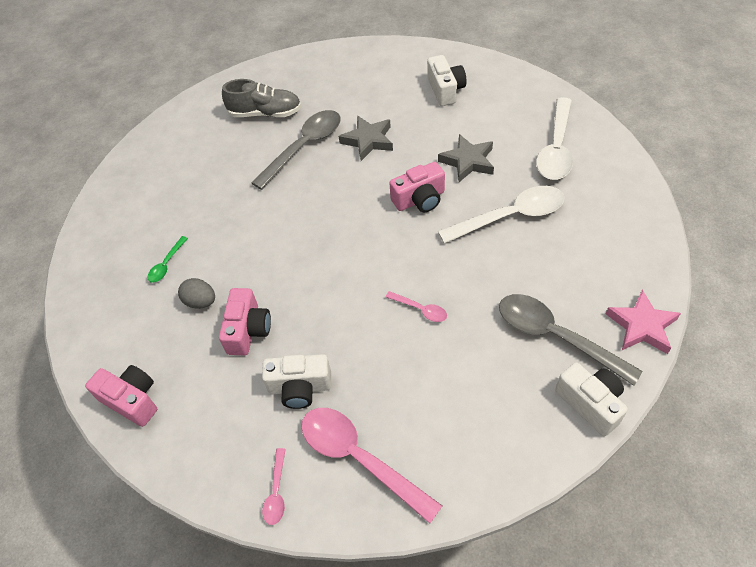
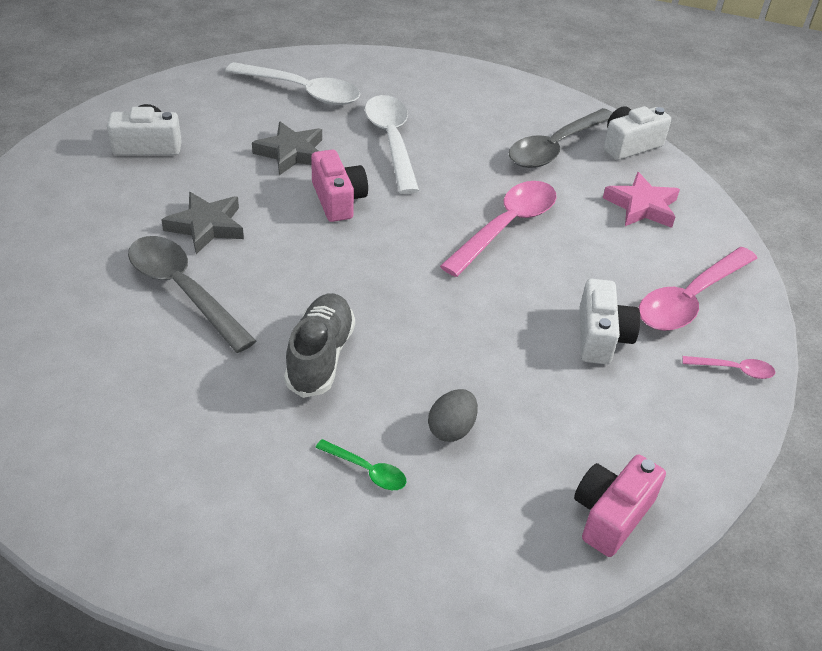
camera: 90 degrees left, 10 degrees down
pink camera [219,288,271,355] -> none
grey shoe [222,79,301,117] -> grey shoe moved to [284,293,355,398]
pink spoon [386,291,447,322] -> pink spoon [440,181,557,277], size x2.15
pink star [606,290,681,354] -> pink star moved to [603,172,680,228]

